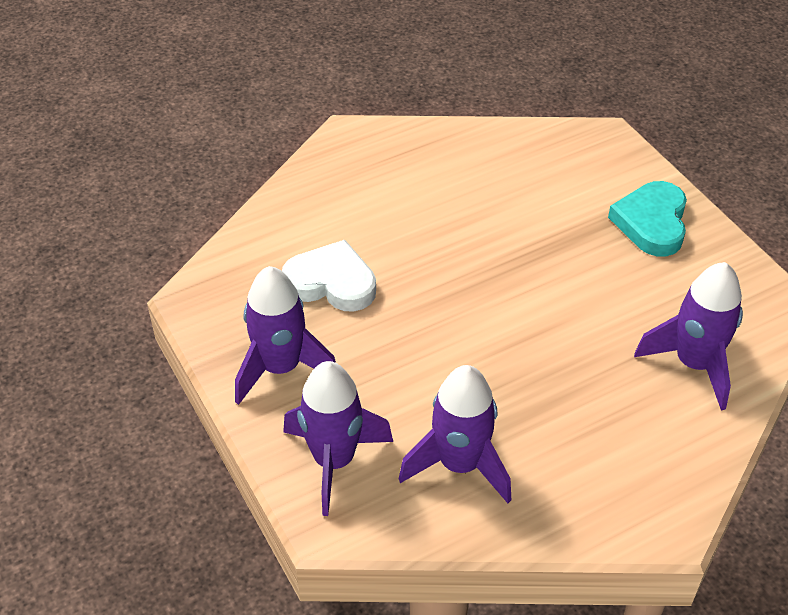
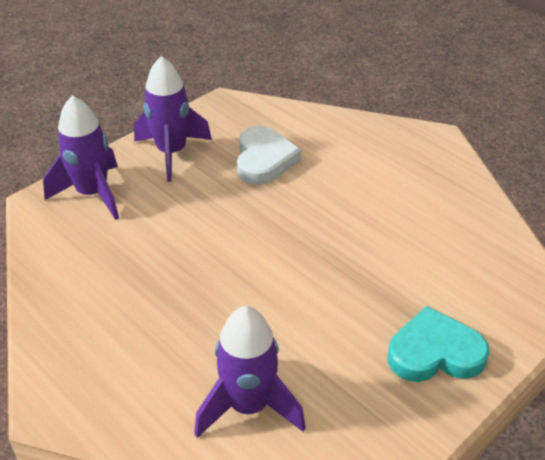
camera: 75 degrees right, 5 degrees down
purple rocket [399,365,511,503] -> none

